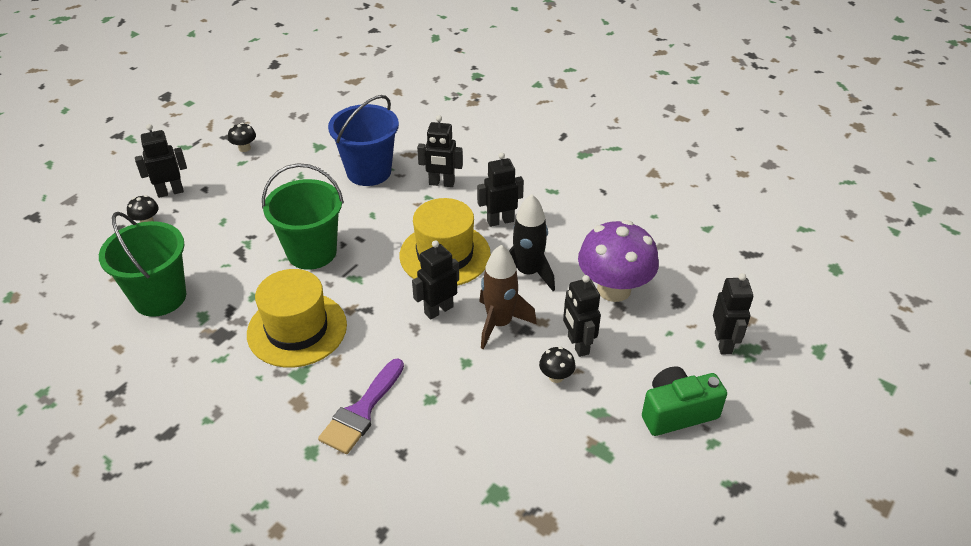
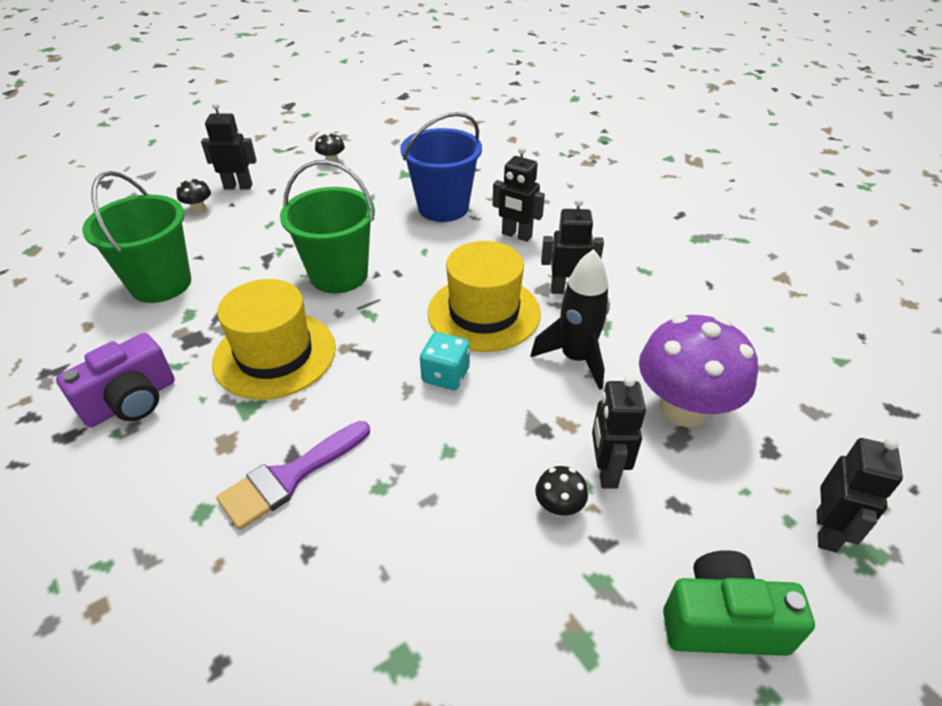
camera: 20 degrees right, 0 degrees up
black robot [412,240,459,320] -> turquoise dice [420,332,470,390]
brown rocket [479,245,537,349] -> none
none -> purple camera [56,333,175,427]

